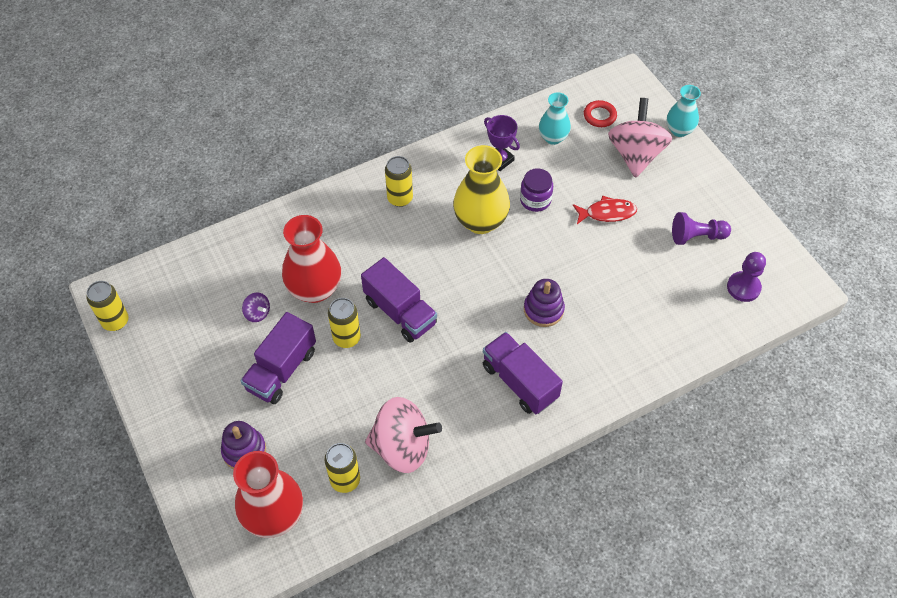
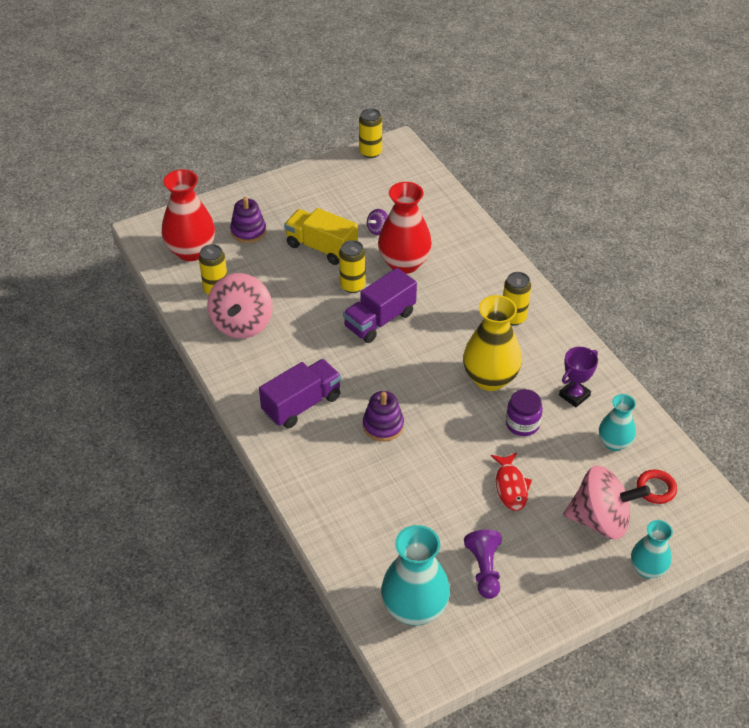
camera: 90 degrees right, 10 degrees down
purple truck [241,312,316,404] -> yellow truck [284,208,358,265]
purple pawn [727,252,766,302] -> turquoise vase [381,525,450,626]

